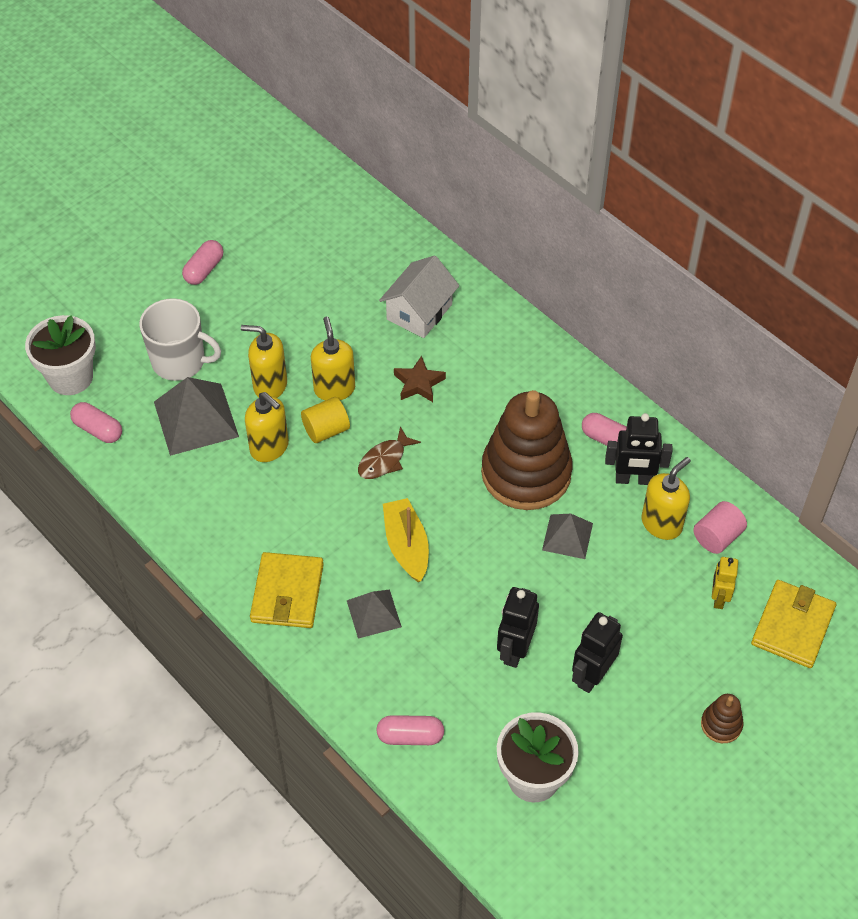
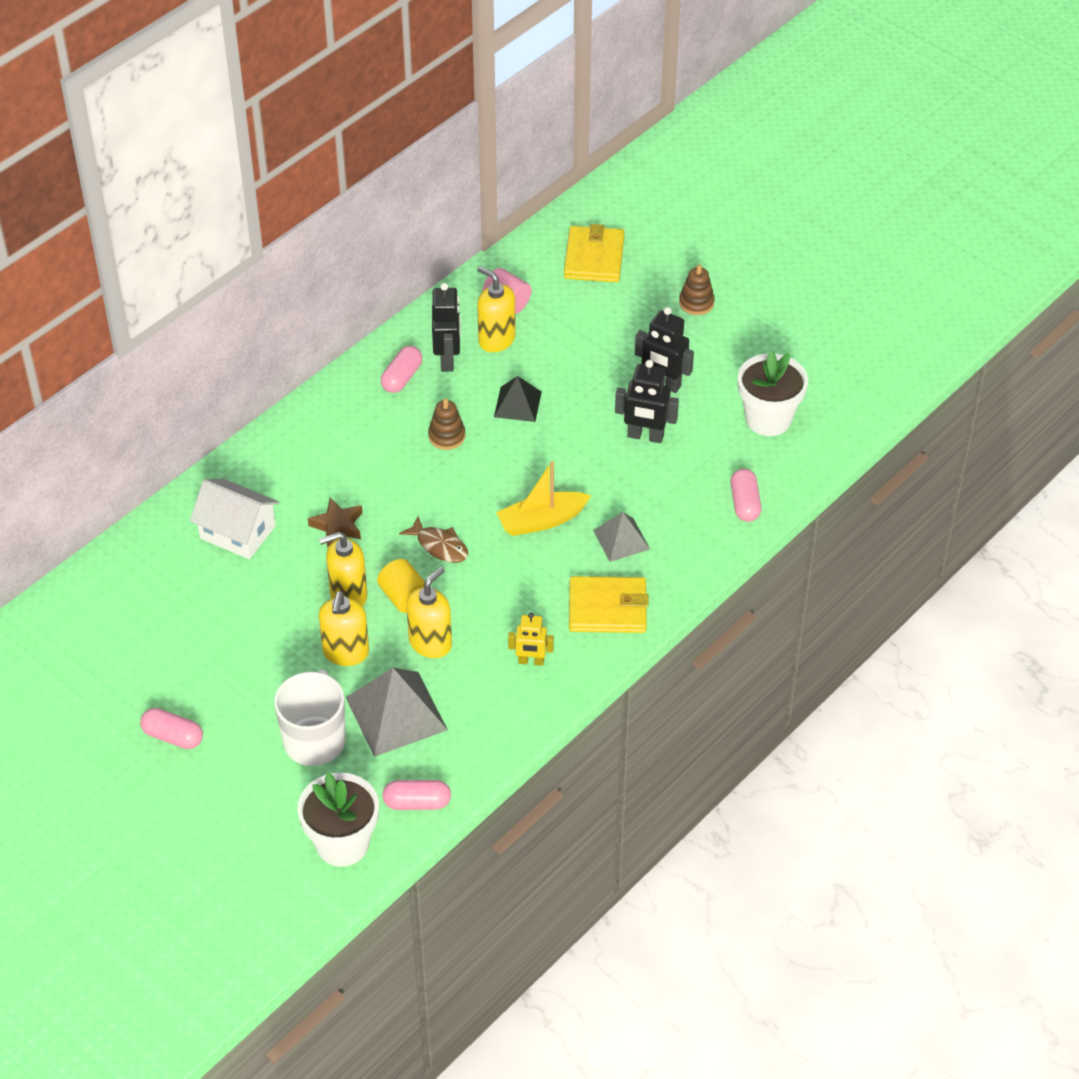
camera: 95 degrees left, 5 degrees down
pink capsule [70,402,122,443] -> pink capsule turned 60 degrees clockwise [382,780,451,810]
brown stacking toy [481,390,573,510] -> brown stacking toy [428,398,466,450], size x0.41
grey pyramid [542,514,593,559] -> black pyramid [494,376,542,422]
yellow robot [712,557,738,609] -> yellow robot moved to [508,613,554,666]
yellow wallet [751,580,836,668] -> yellow wallet turned 75 degrees clockwise [564,224,624,282]

